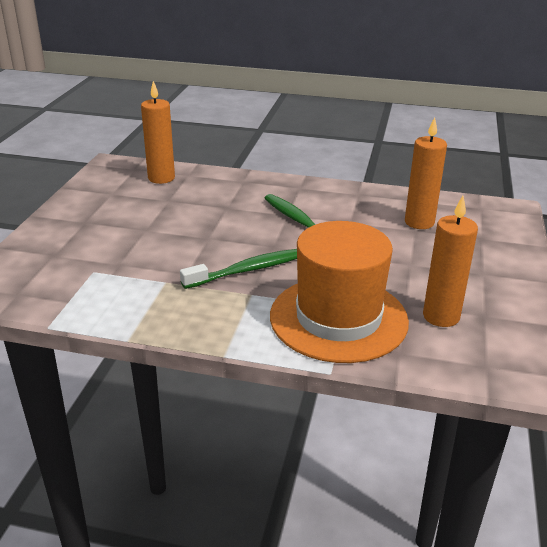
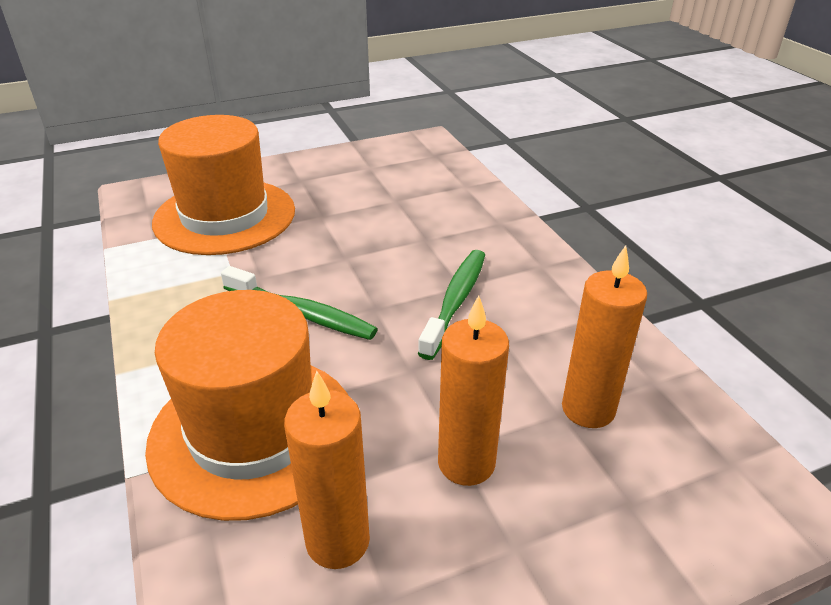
camera: 55 degrees right, 5 degrees up
orange candle [141,81,175,184] -> orange candle moved to [438,295,509,486]
none -> orange hat [152,115,295,255]

